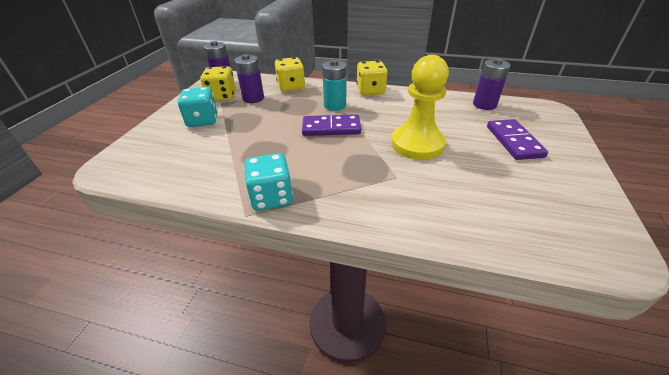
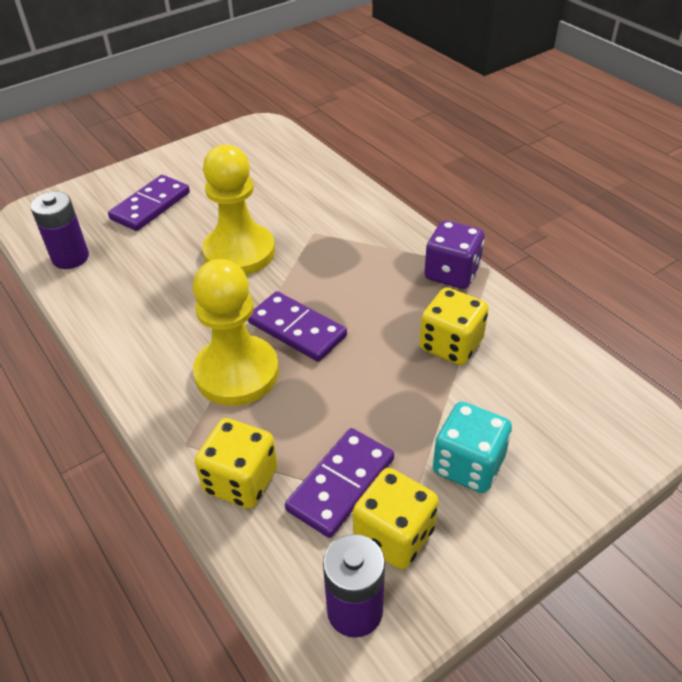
camera: 140 degrees left, 5 degrees up
purple battery [234,54,264,103] -> purple domino [285,428,394,538]
turquoise dice [244,153,293,211] -> purple dice [424,220,484,289]
turquoise battery [322,60,347,111] -> yellow pawn [193,259,279,406]
yellow dice [356,61,388,95] -> yellow dice moved to [419,287,489,365]

